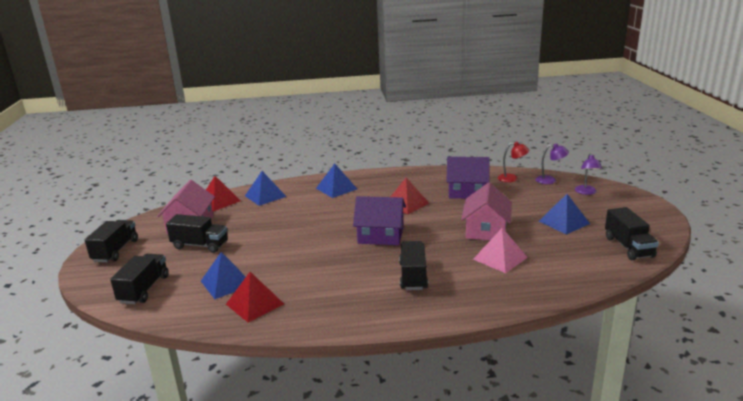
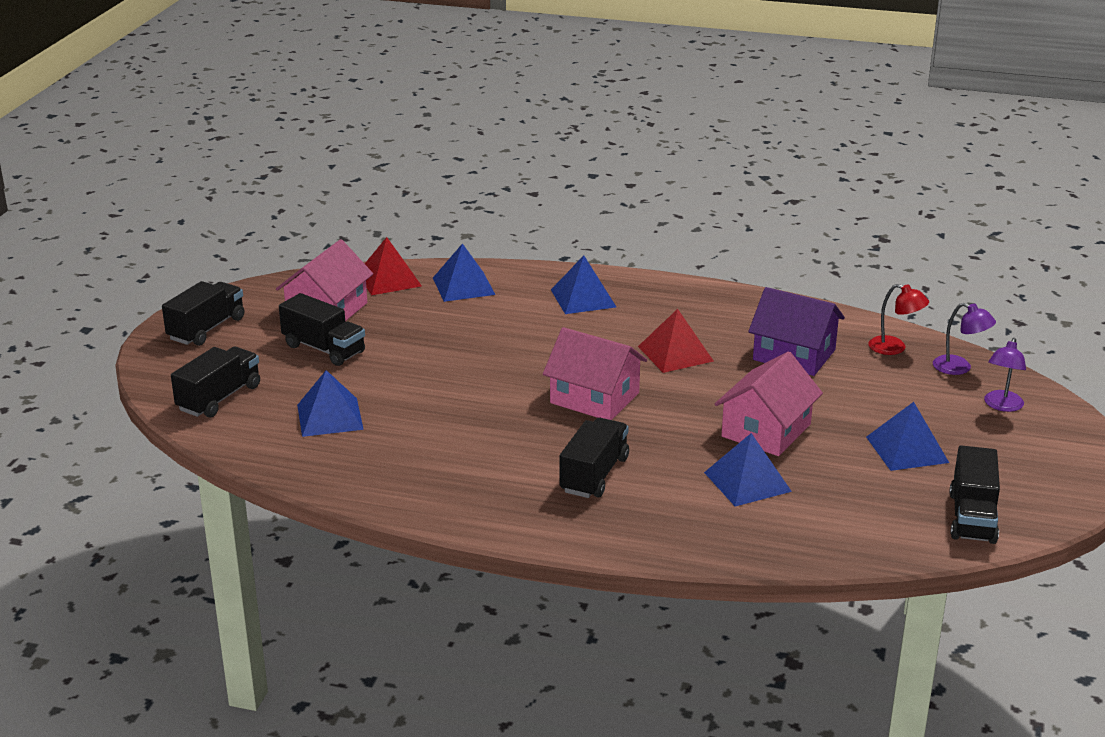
camera: 20 degrees right, 5 degrees up
red pyramid [226,272,284,322] -> none
purple house [353,196,406,245] -> pink house [543,327,647,420]
pink pyramid [473,228,528,273] -> blue pyramid [704,433,792,507]

